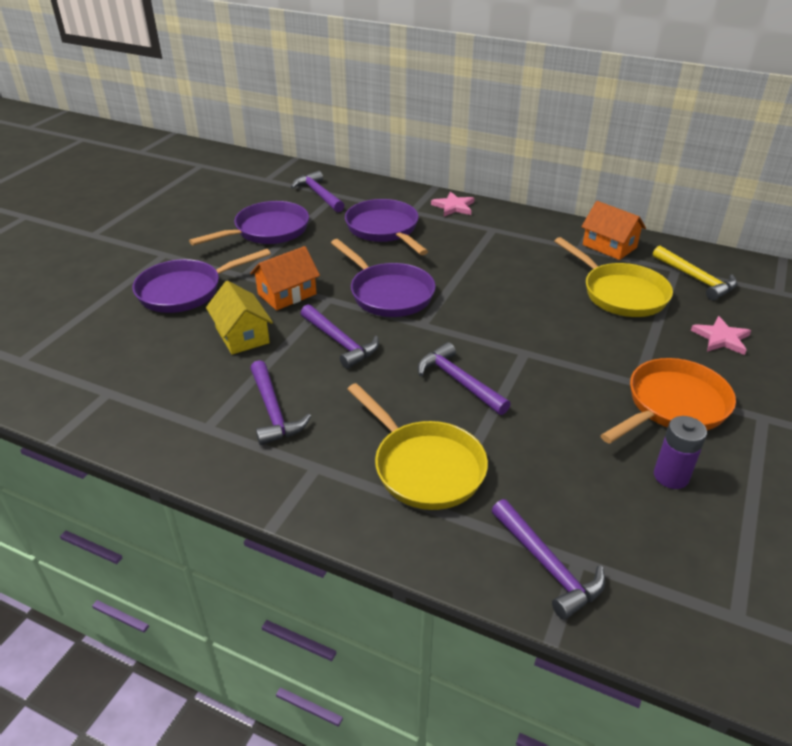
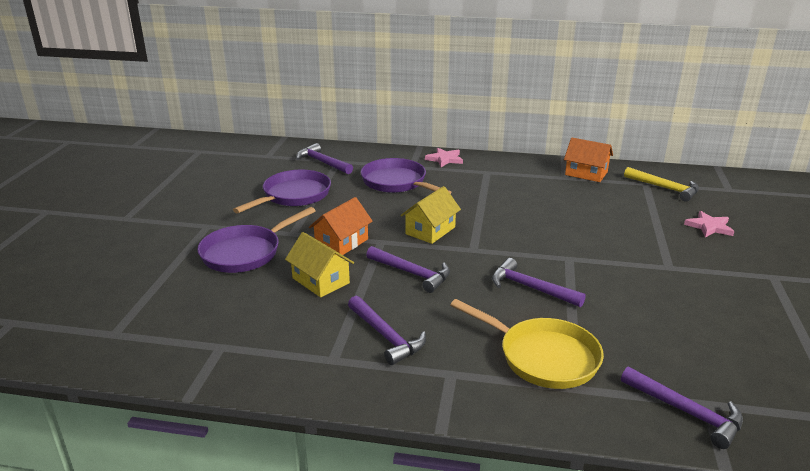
camera: 15 degrees left, 10 degrees down
purple pan [331,239,436,317] -> yellow house [400,186,461,244]
yellow pan [554,237,673,317] -> none
orange pan [600,358,736,444] -> none
purple battery [654,416,707,489] -> none

